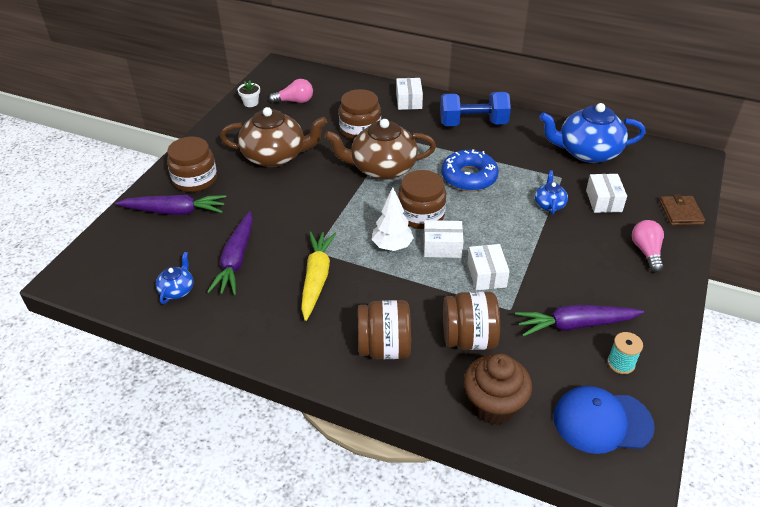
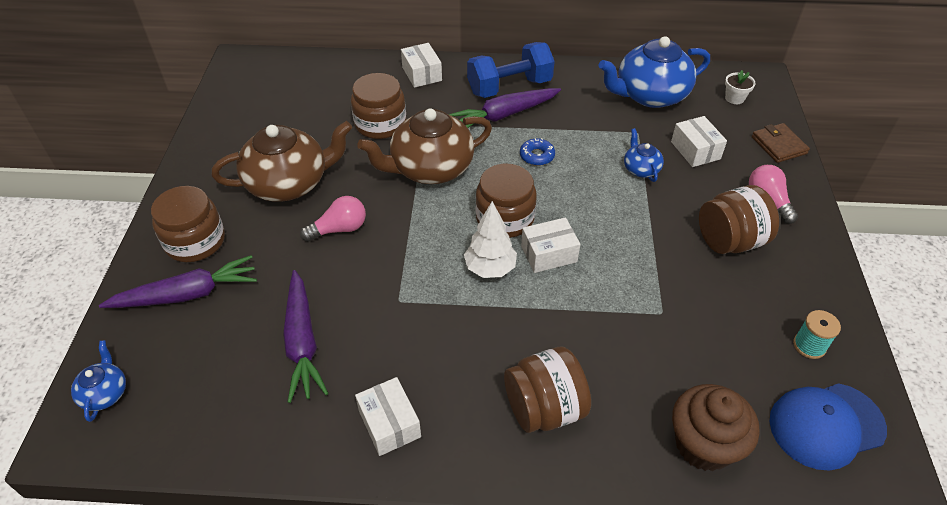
camera: 20 degrees left, 5 degrees up
blue teapot [156,252,194,304] -> blue teapot moved to [71,341,126,422]
white flower pot [238,80,260,107] -> white flower pot moved to [725,70,755,104]
pink light bulb [269,79,313,103] -> pink light bulb moved to [300,196,366,242]
yellow carrot [301,231,336,321] -> none
blue donut [441,149,499,191] -> blue donut [520,138,555,166], size x0.51
brown jar [443,291,500,350] -> brown jar moved to [699,185,779,254]
white box [467,244,510,291] -> white box moved to [355,377,421,456]
purple carrot [515,305,644,337] -> purple carrot moved to [449,88,561,128]

